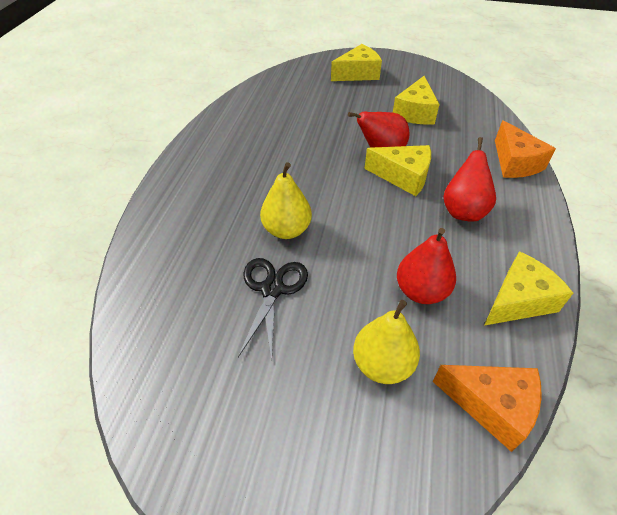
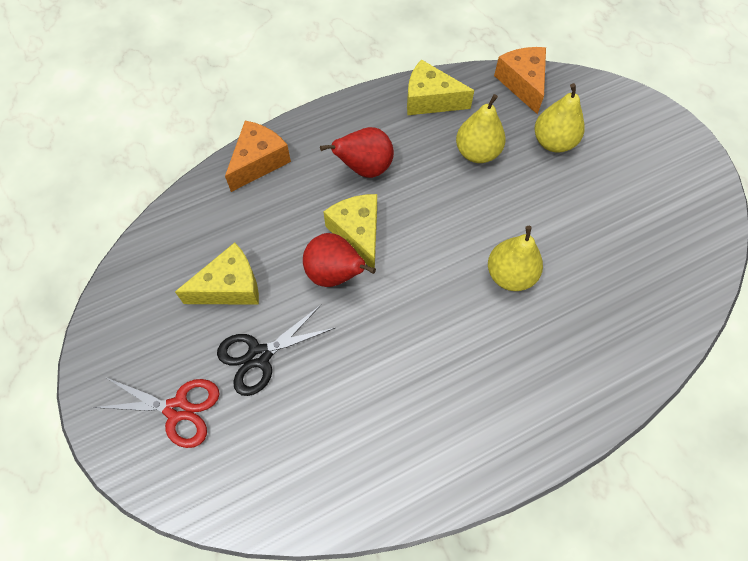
camera: 130 degrees left, 15 degrees up
black scissors [238,258,308,361] -> black scissors moved to [217,305,335,396]
yellow cheese [331,44,382,81] -> red scissors [93,377,220,448]
red pear [397,228,456,304] -> yellow pear [456,94,506,163]

